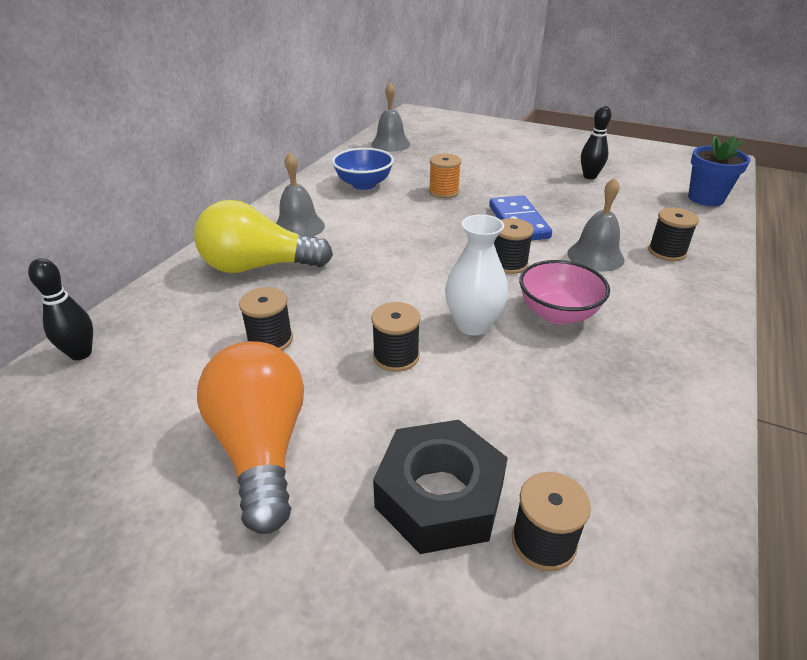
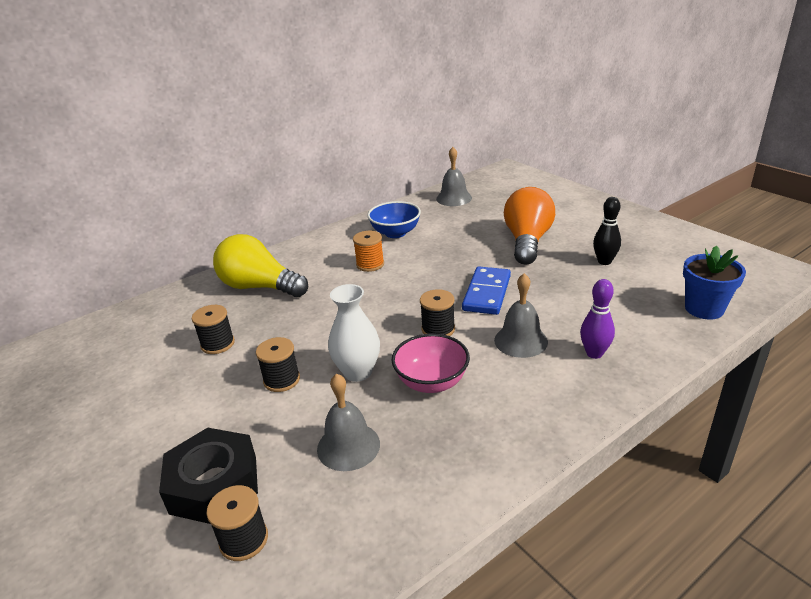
camera: 30 degrees right, 5 degrees down
black bowling pin [28,258,93,360] -> none
orange light bulb [197,341,304,534] -> orange light bulb moved to [504,187,555,265]
grey bell [276,152,325,237] -> grey bell moved to [317,373,380,471]
orange spool [429,154,461,198] -> orange spool moved to [353,231,384,272]
black spool [648,207,699,261] -> purple bowling pin [580,279,615,359]

